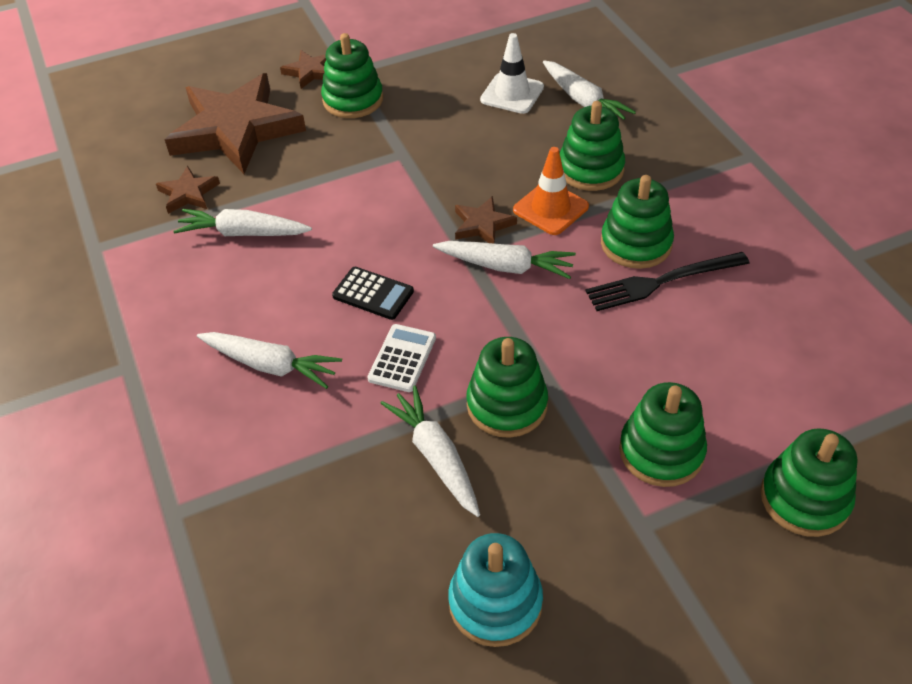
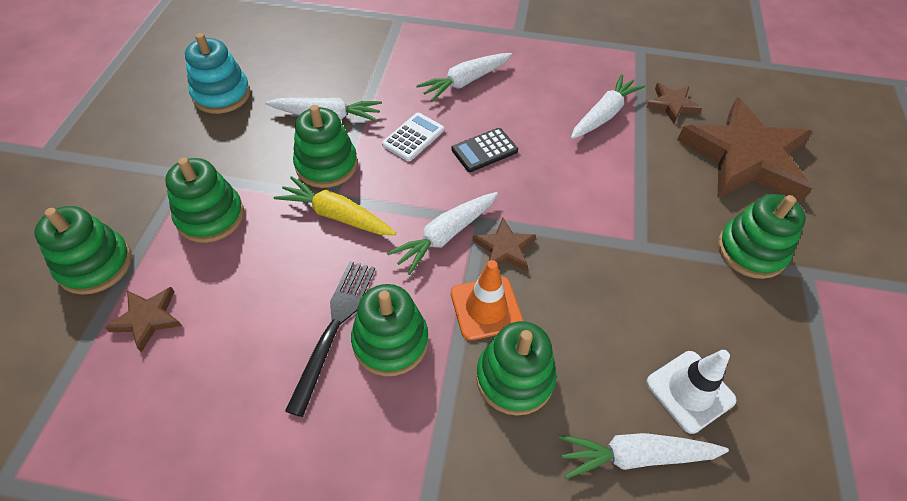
camera: 120 degrees right, 5 degrees up
brown star [280,50,326,89] -> brown star moved to [105,287,182,352]
white calculator [368,324,436,392] -> white calculator turned 105 degrees counterclockwise [382,112,444,162]
none -> yellow carrot [274,176,396,235]

